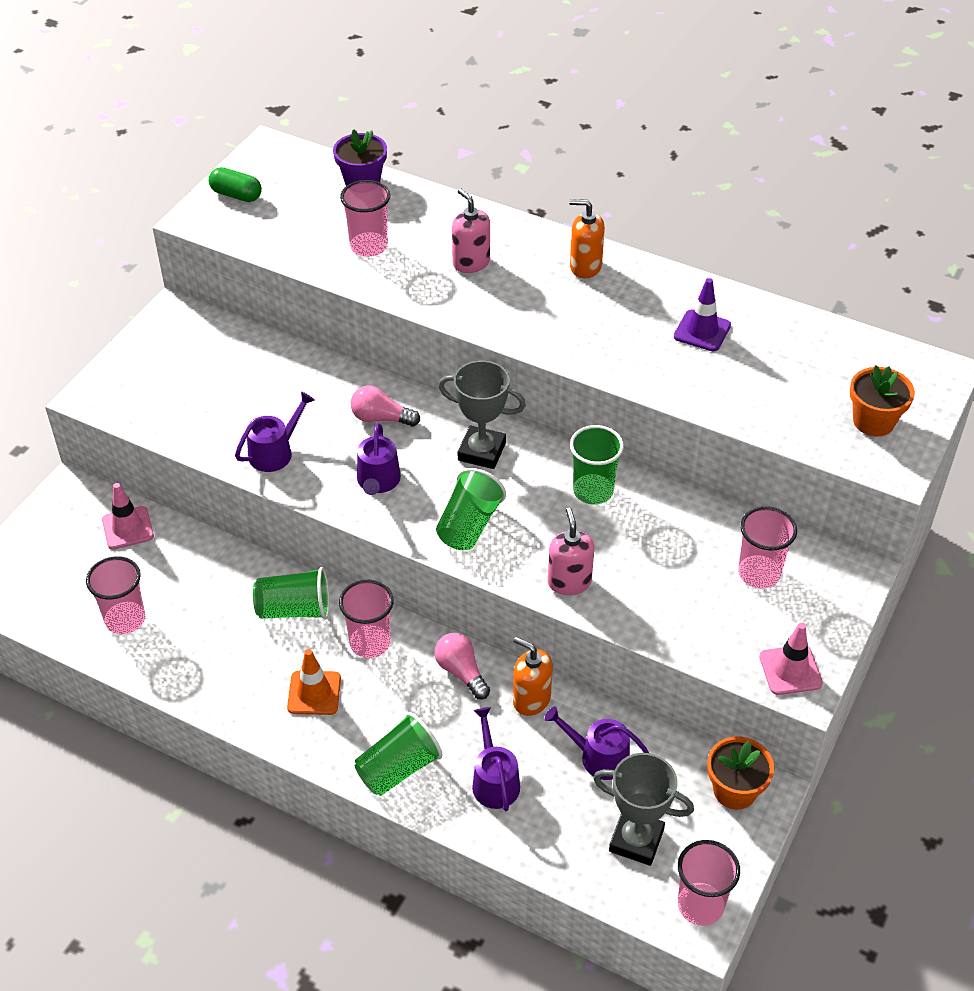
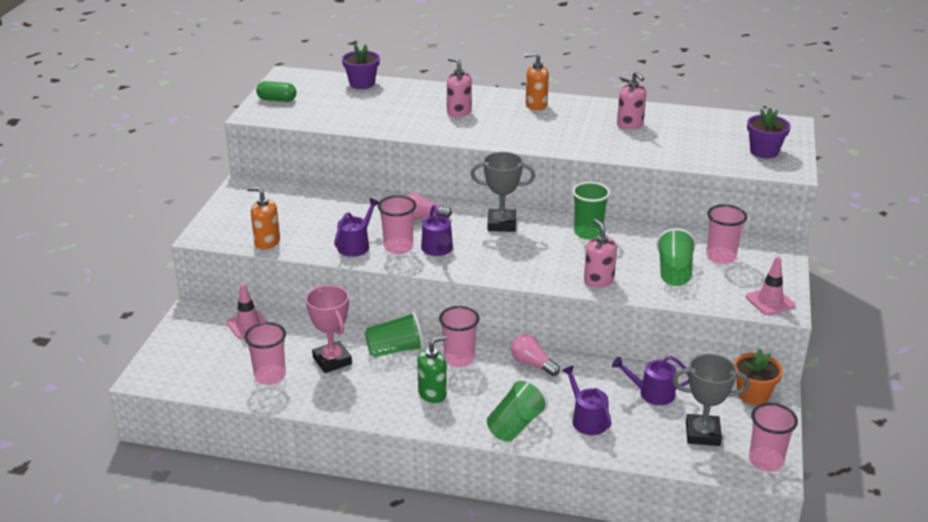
camera: 15 degrees left, 15 degrees down
orange traffic cone [287,649,341,715] -> green soap dispenser [417,335,447,403]
pink cup [340,180,390,257] -> pink cup moved to [378,195,416,254]
green cup [436,468,506,550] -> green cup moved to [657,228,696,286]
orange soap dispenser [513,637,553,716] -> orange soap dispenser moved to [247,187,280,249]
purple traffic cone [674,278,731,351] -> pink soap dispenser [617,71,647,129]
orange flower pot [850,365,915,437] -> purple flower pot [747,108,791,158]
none -> pink trophy [306,285,352,373]

